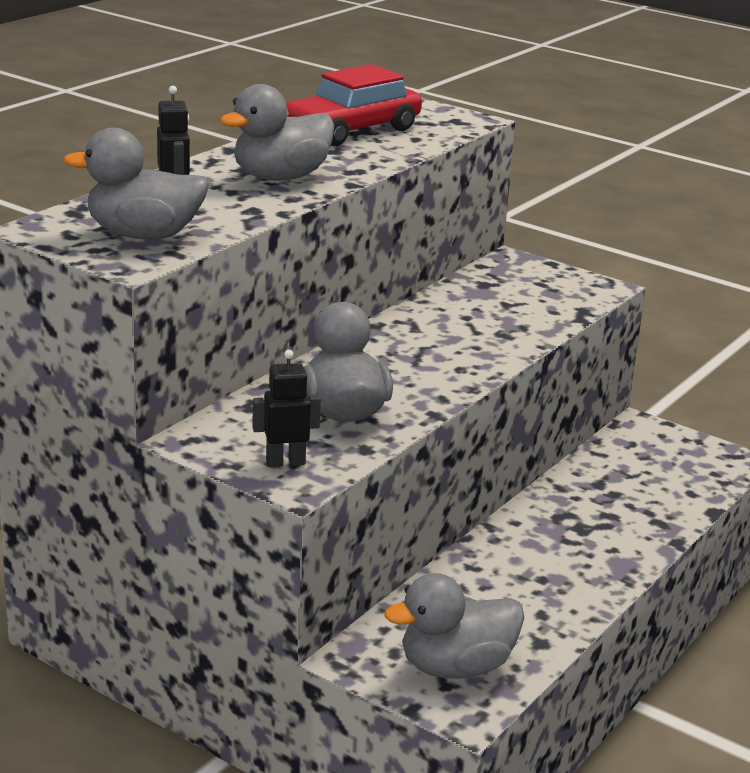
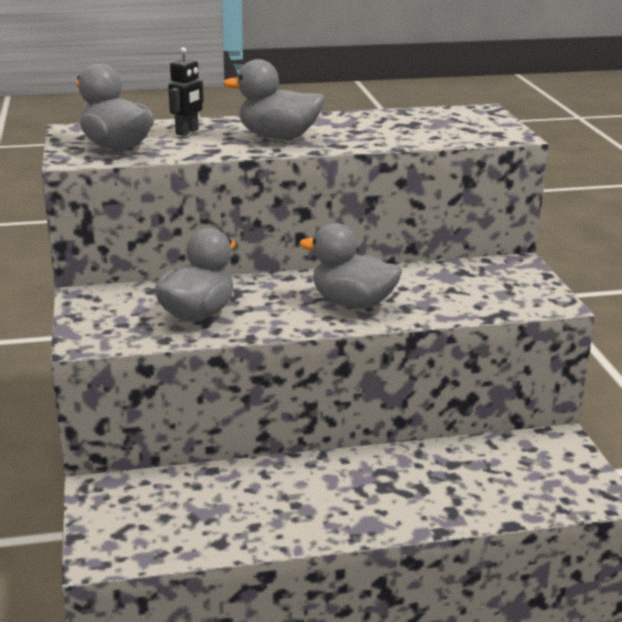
camera: 45 degrees right, 0 degrees up
black robot [252,350,321,467] -> none
red car [286,64,422,146] -> none
grey duck [384,573,524,679] -> grey duck moved to [299,223,402,309]

